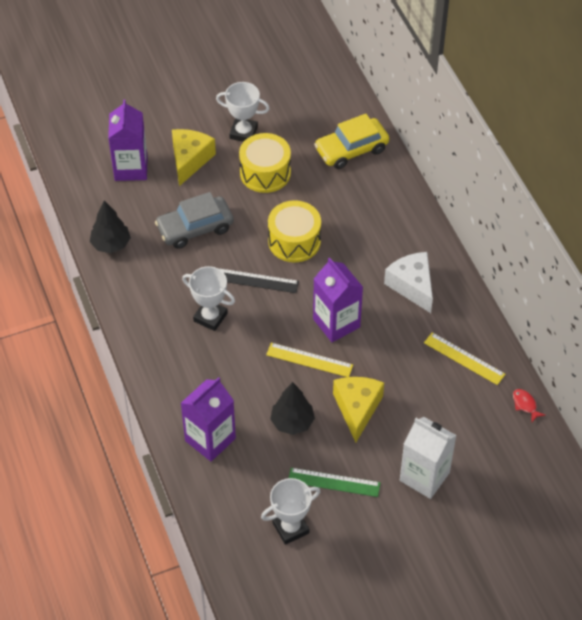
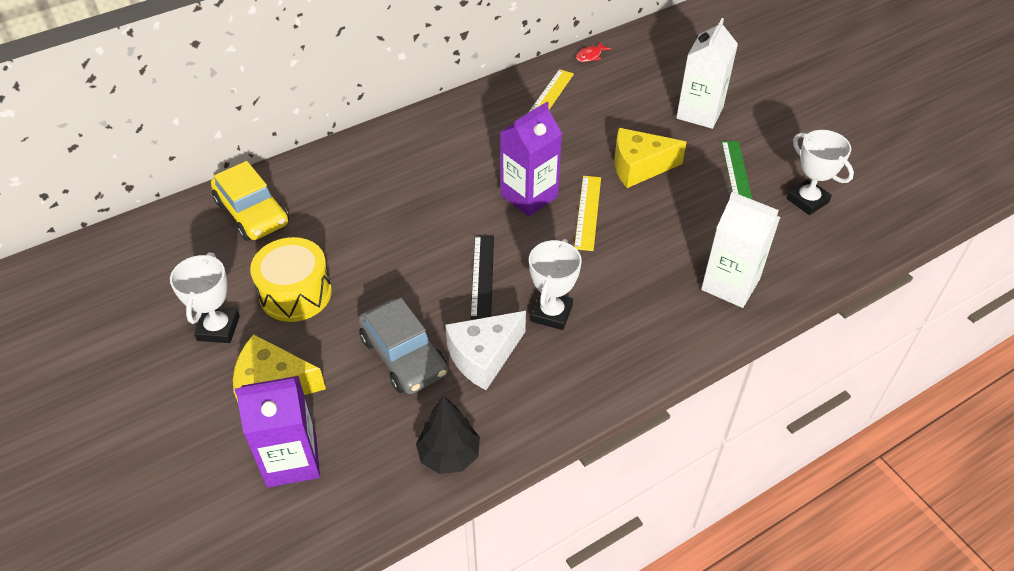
camera: 100 degrees left, 5 degrees down
purple carton [181,377,236,462] -> white carton [701,192,780,308]
yellow drum [268,200,321,262] -> none
black tree [270,382,315,435] -> none
white cheese [384,252,433,313] -> white cheese moved to [445,311,526,390]

